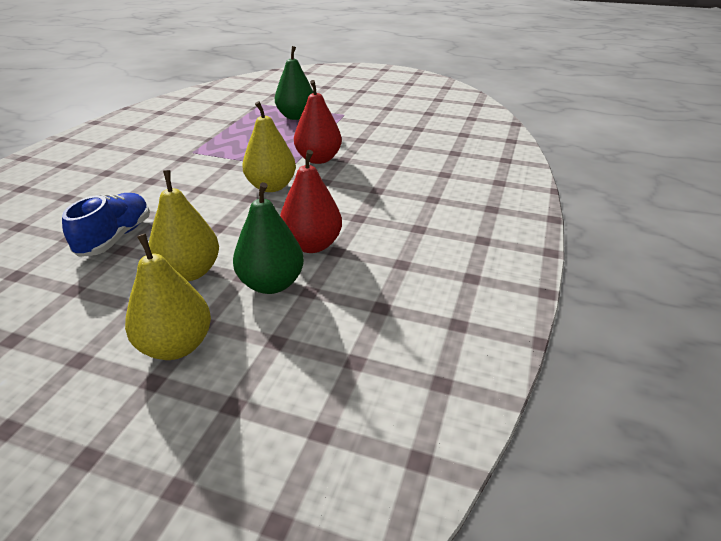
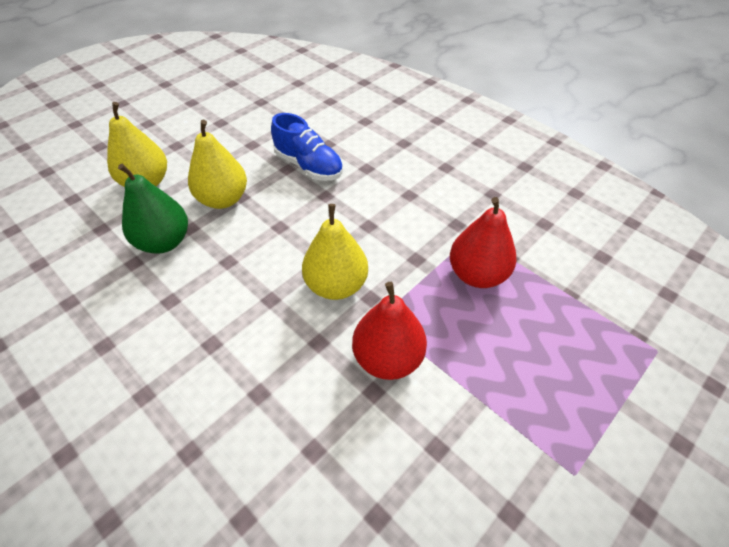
camera: 115 degrees right, 15 degrees up
green pear [275,46,314,120] -> none
red pear [280,150,342,253] -> red pear moved to [450,197,517,288]

